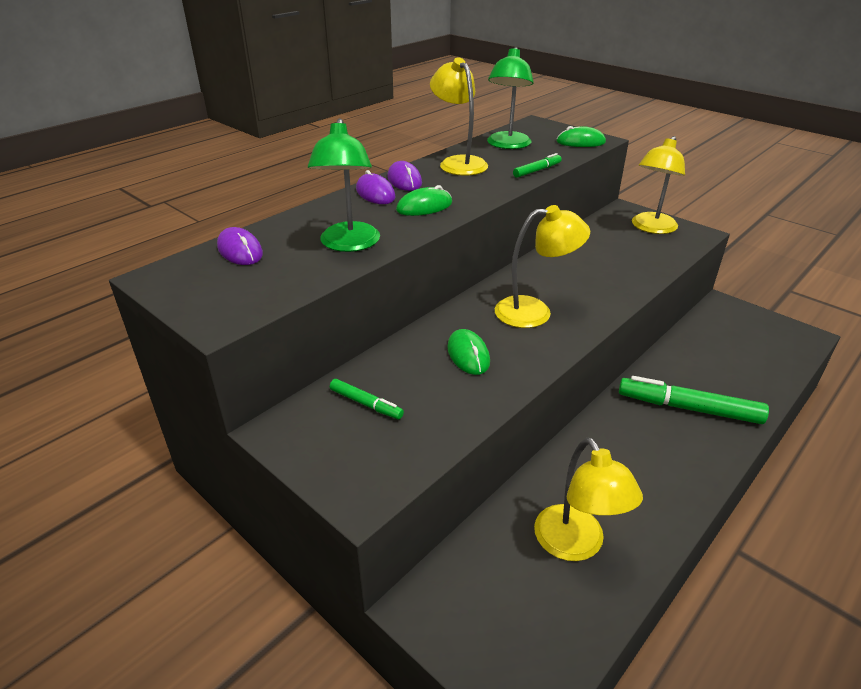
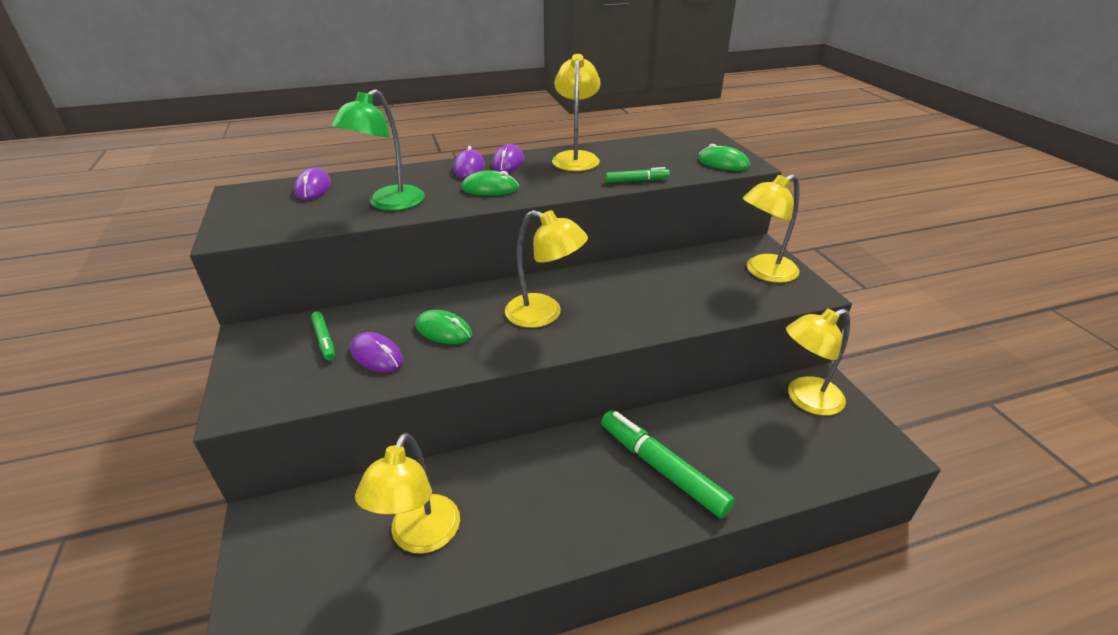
camera: 30 degrees right, 0 degrees up
green mouse [447,329,490,375] -> green mouse turned 75 degrees counterclockwise [416,310,472,344]
green lamp [487,47,534,149] -> none
none -> purple mouse [350,332,403,373]
none -> yellow lamp [786,309,850,416]

